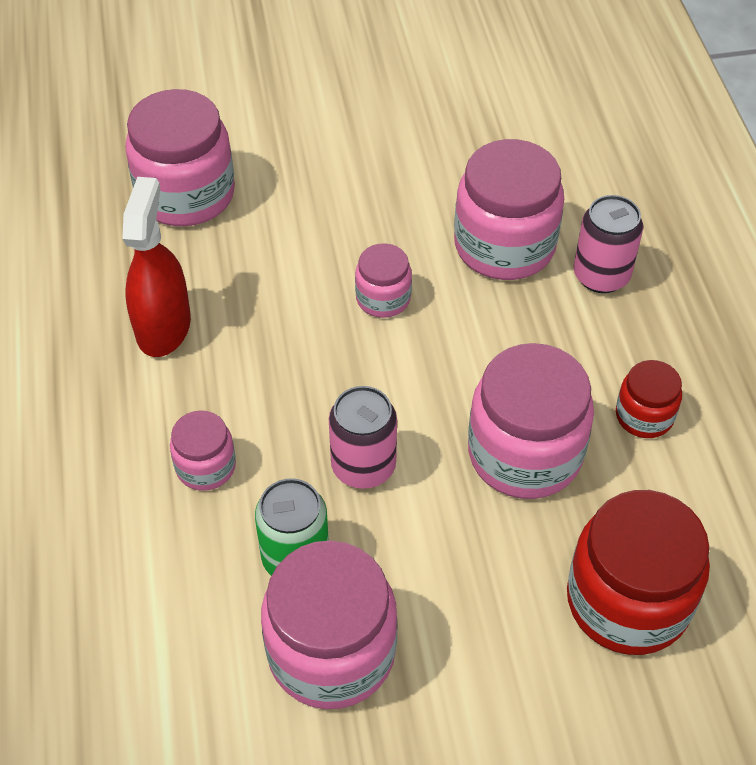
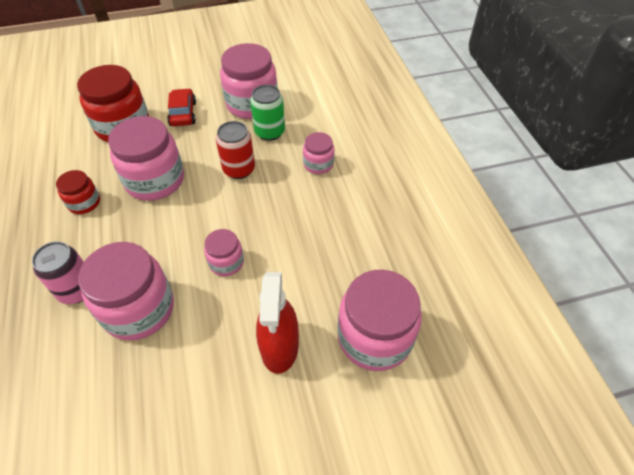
camera: 175 degrees right, 0 degrees up
red spray bottle [122,177,191,357] -> red spray bottle moved to [256,272,299,374]
pink can [329,386,397,489] -> red can [216,121,255,179]
none -> red car [167,88,196,126]

